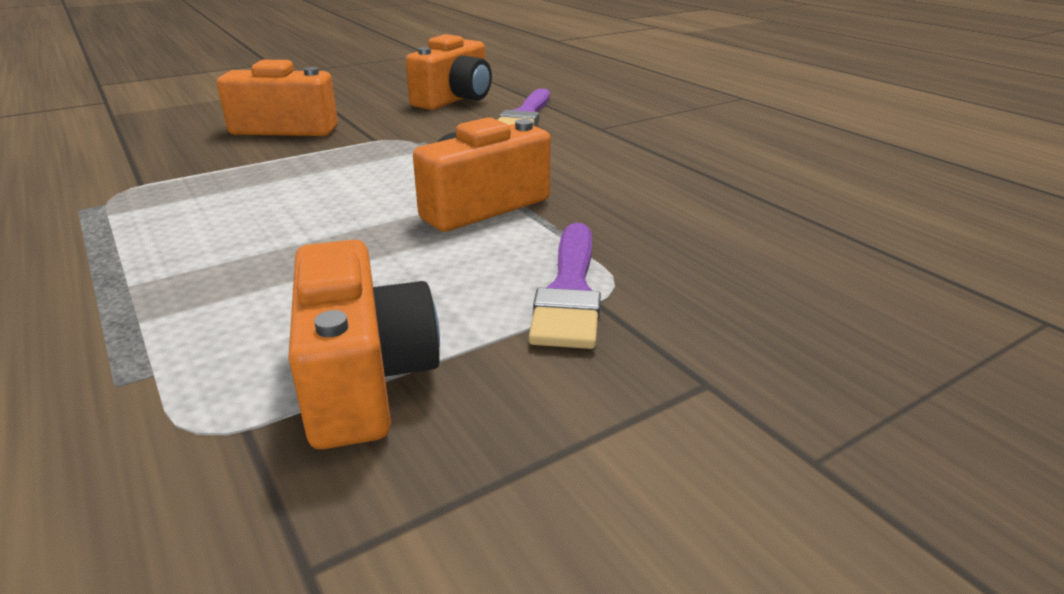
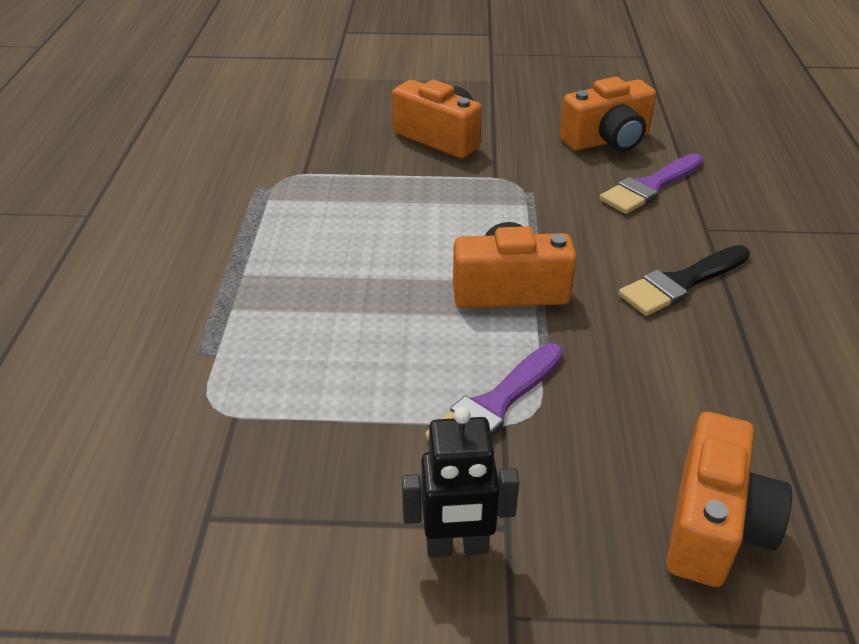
camera: 35 degrees right, 10 degrees up
orange camera [289,240,440,449] -> orange camera moved to [666,412,792,587]
none -> black robot [402,407,520,558]
none -> black brush [618,245,750,316]

